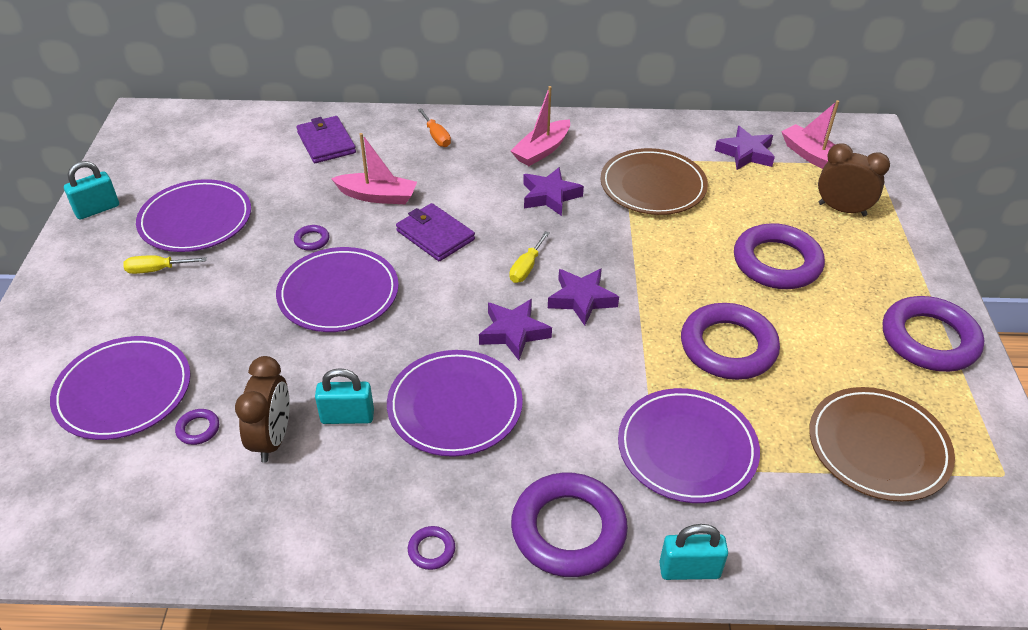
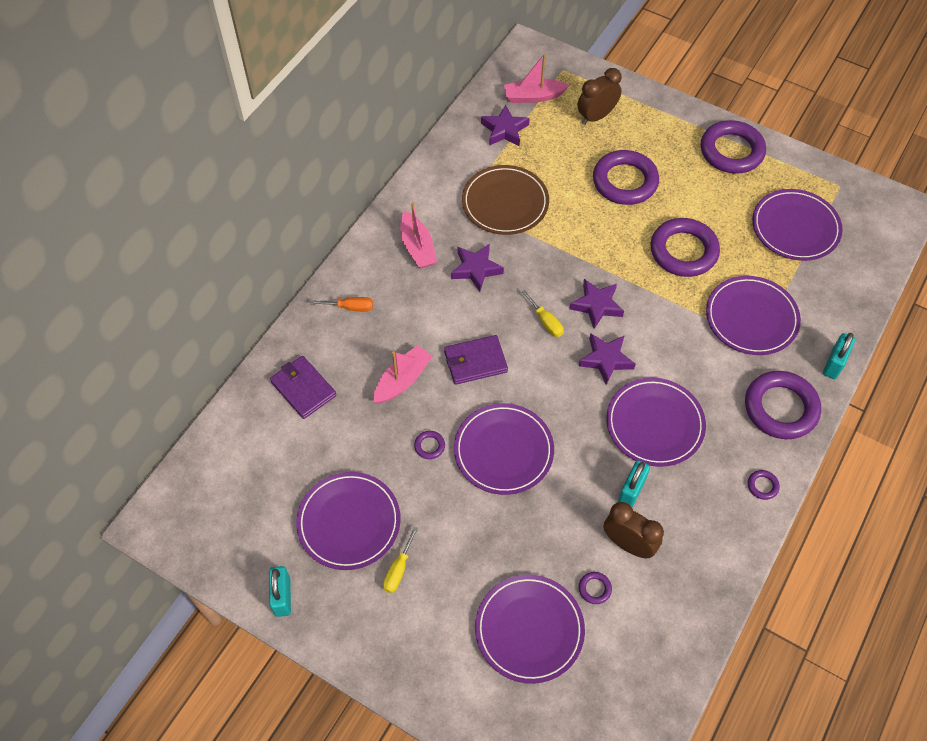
camera: 60 degrees left, 15 degrees up
purple wallet [296,116,356,163] -> purple wallet turned 45 degrees clockwise [270,356,337,419]
brown plate [809,387,955,502] -> purple plate [752,189,843,261]

